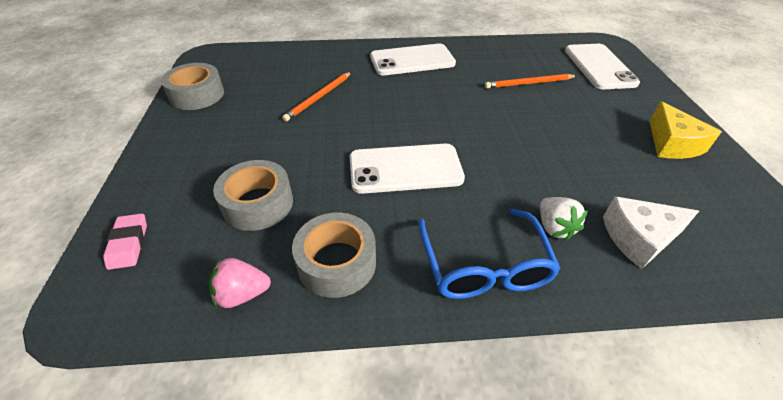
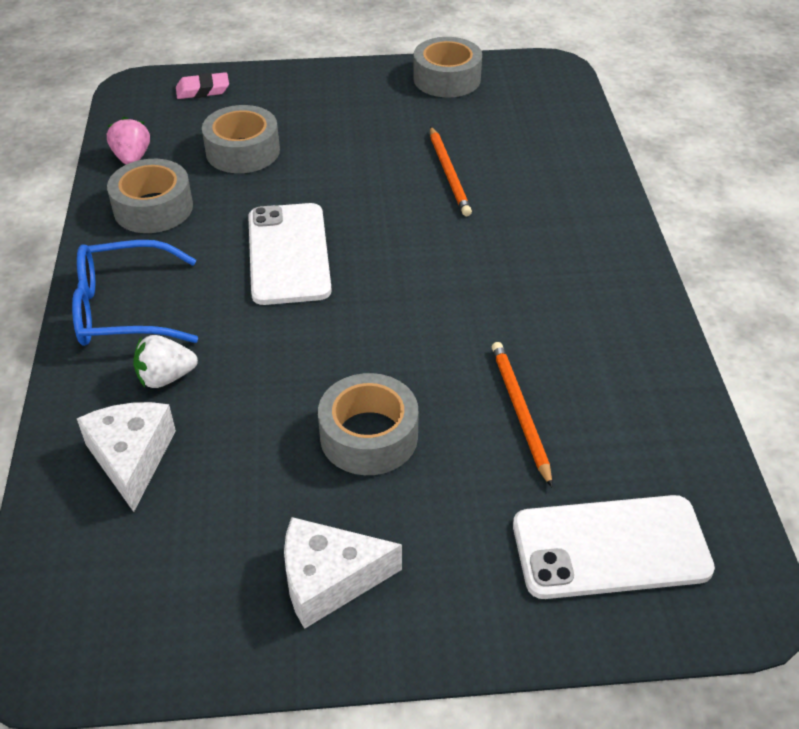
camera: 90 degrees right, 0 degrees up
orange pencil [282,72,351,122] -> orange pencil turned 135 degrees counterclockwise [430,126,472,216]
white phone [370,43,456,75] -> none
yellow cheese [649,101,722,159] -> white cheese [284,517,402,629]
none -> grey tape [318,373,419,475]

